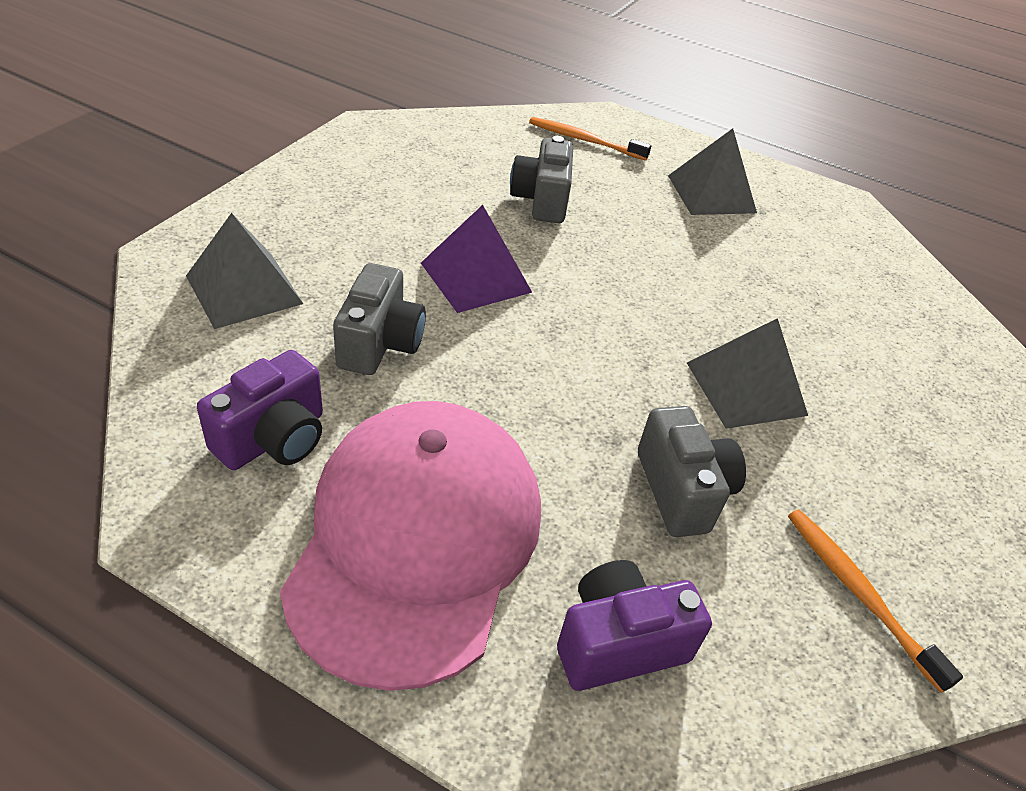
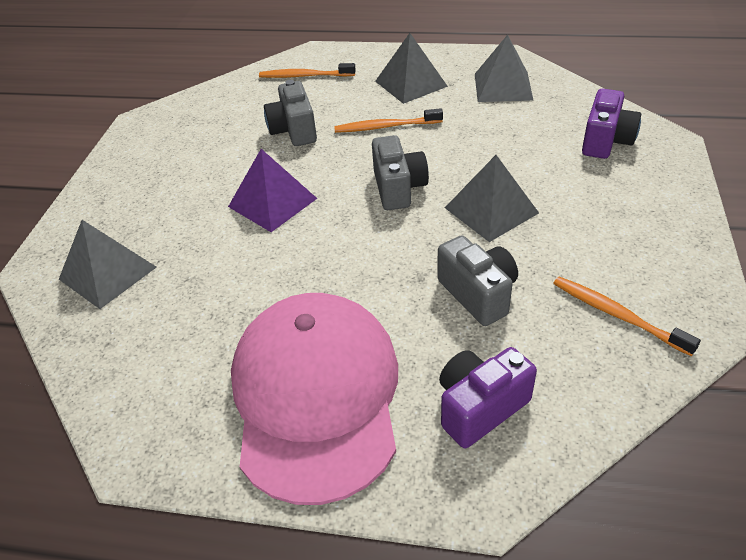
camera: 10 degrees left, 0 degrees up
purple camera [197,350,323,470] -> purple camera moved to [582,89,641,159]
grey camera [333,263,426,375] -> grey camera moved to [372,135,429,210]
none -> orange toothbrush [334,108,443,133]
none -> grey pyramid [475,35,534,102]

